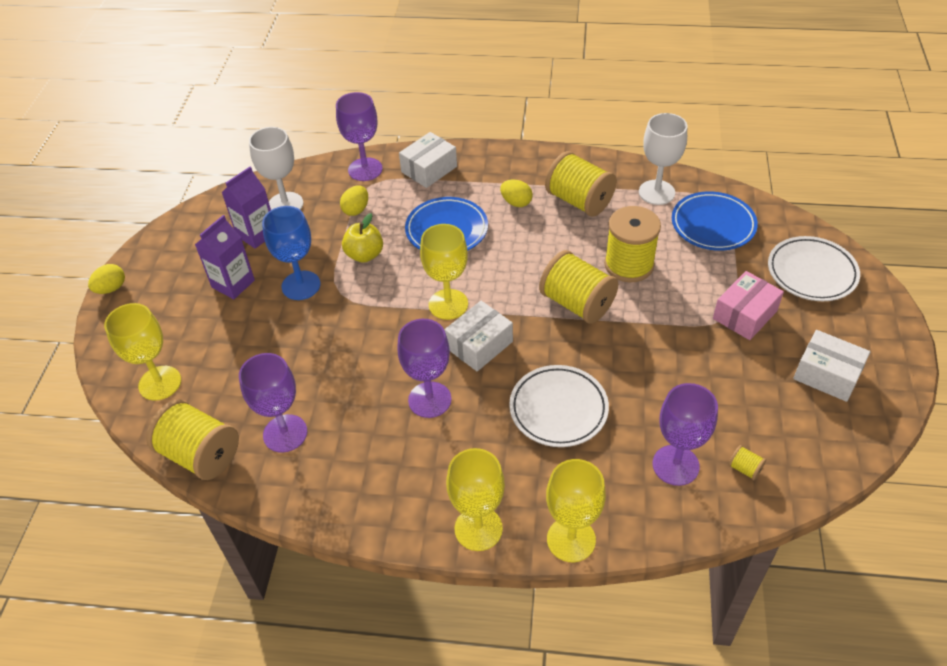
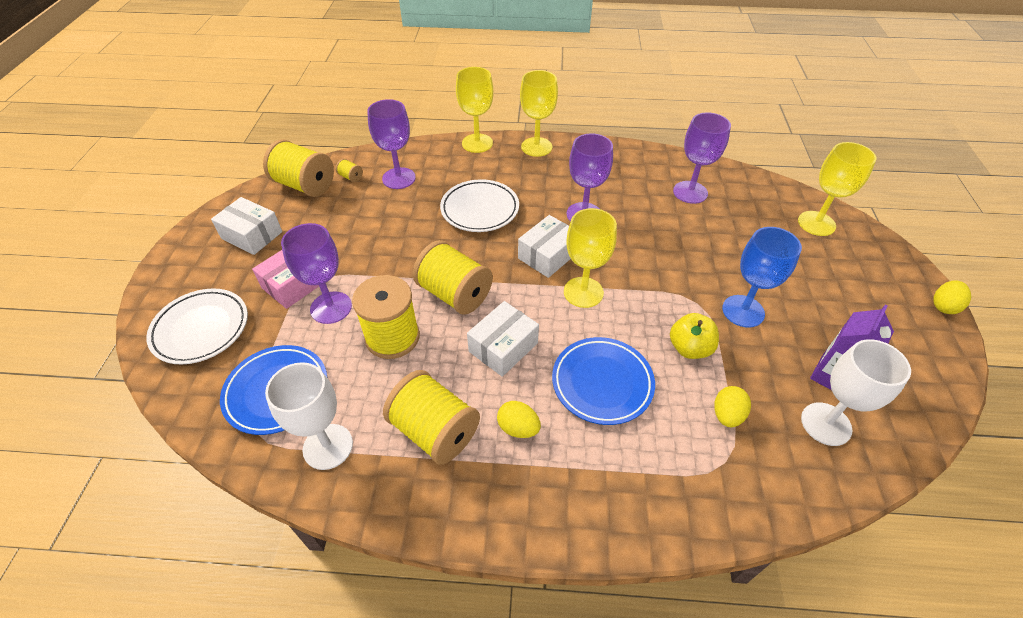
camera: 175 degrees right, 0 degrees up
yellow spool [146,399,239,480] -> yellow spool moved to [263,139,334,197]
purple carton [195,215,255,299] -> none
purple goblet [336,92,383,181] -> purple goblet moved to [281,223,352,324]
white box [399,132,457,188] -> white box moved to [467,301,539,377]

